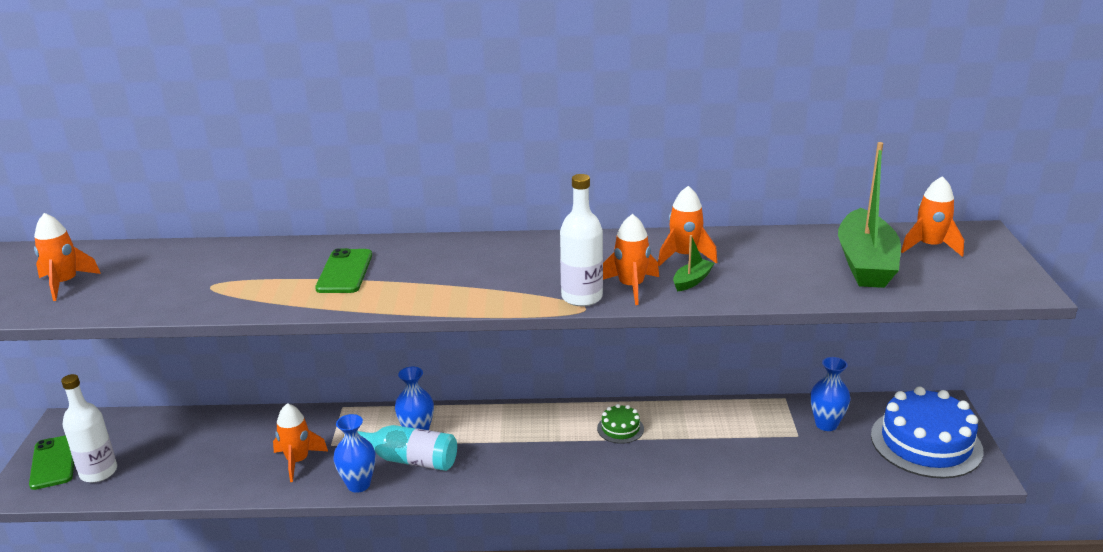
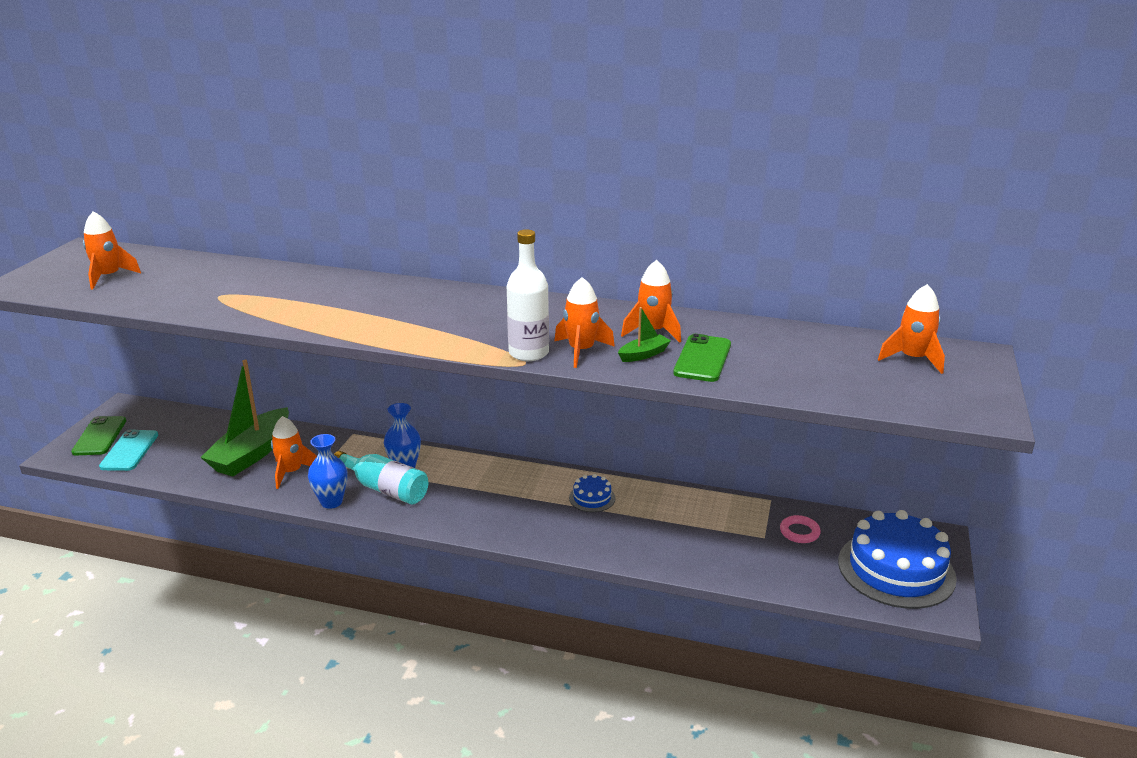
camera: 15 degrees right, 0 degrees up
white bottle [61,374,117,483] -> turquoise phone [99,430,158,471]
green phone [315,248,372,293] -> green phone moved to [673,334,731,382]
green cake [597,404,644,444] -> blue cake [569,474,615,512]
blue vase [810,357,851,431] -> pink ring [780,515,821,543]
green boat [838,142,901,288] -> green boat moved to [200,360,289,476]

